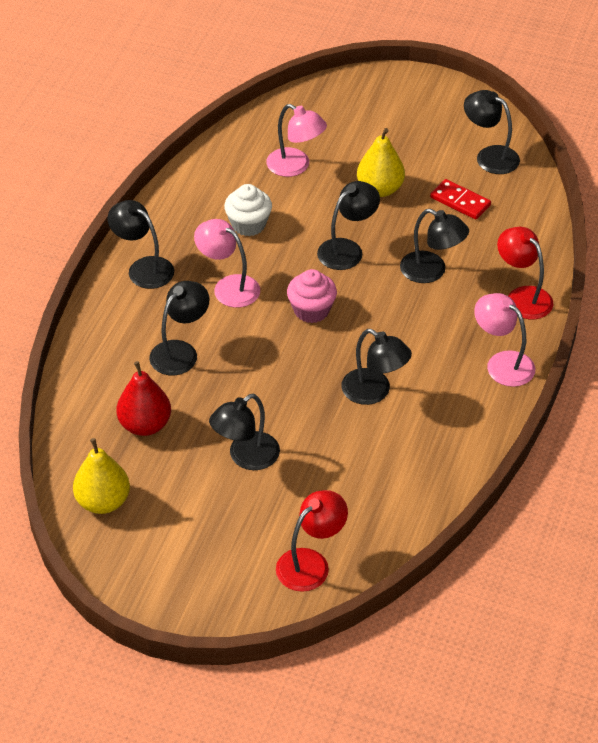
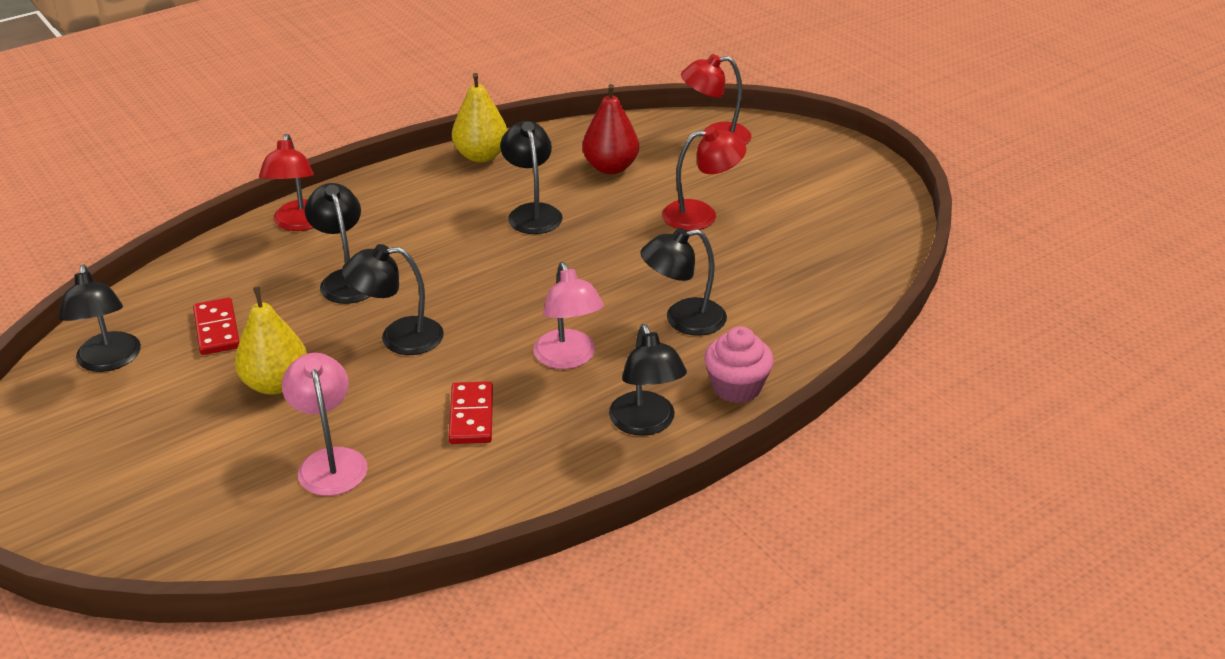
camera: 145 degrees left, 10 degrees down
yellow pear [73,438,130,514] -> yellow pear moved to [452,73,508,162]
red pear [116,361,171,436] -> red pear moved to [582,84,639,174]
black lamp [209,394,280,470] -> red lamp [662,126,746,231]
white cupcake [224,184,272,236] -> red domino [448,381,493,444]
pink cupcake [287,269,337,323] -> pink cupcake moved to [704,326,774,403]
pink lamp [474,293,535,387] -> none

